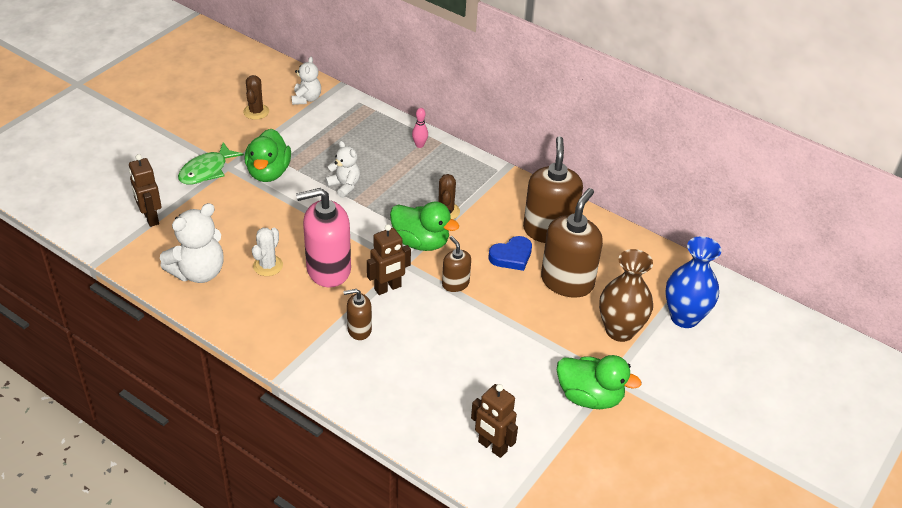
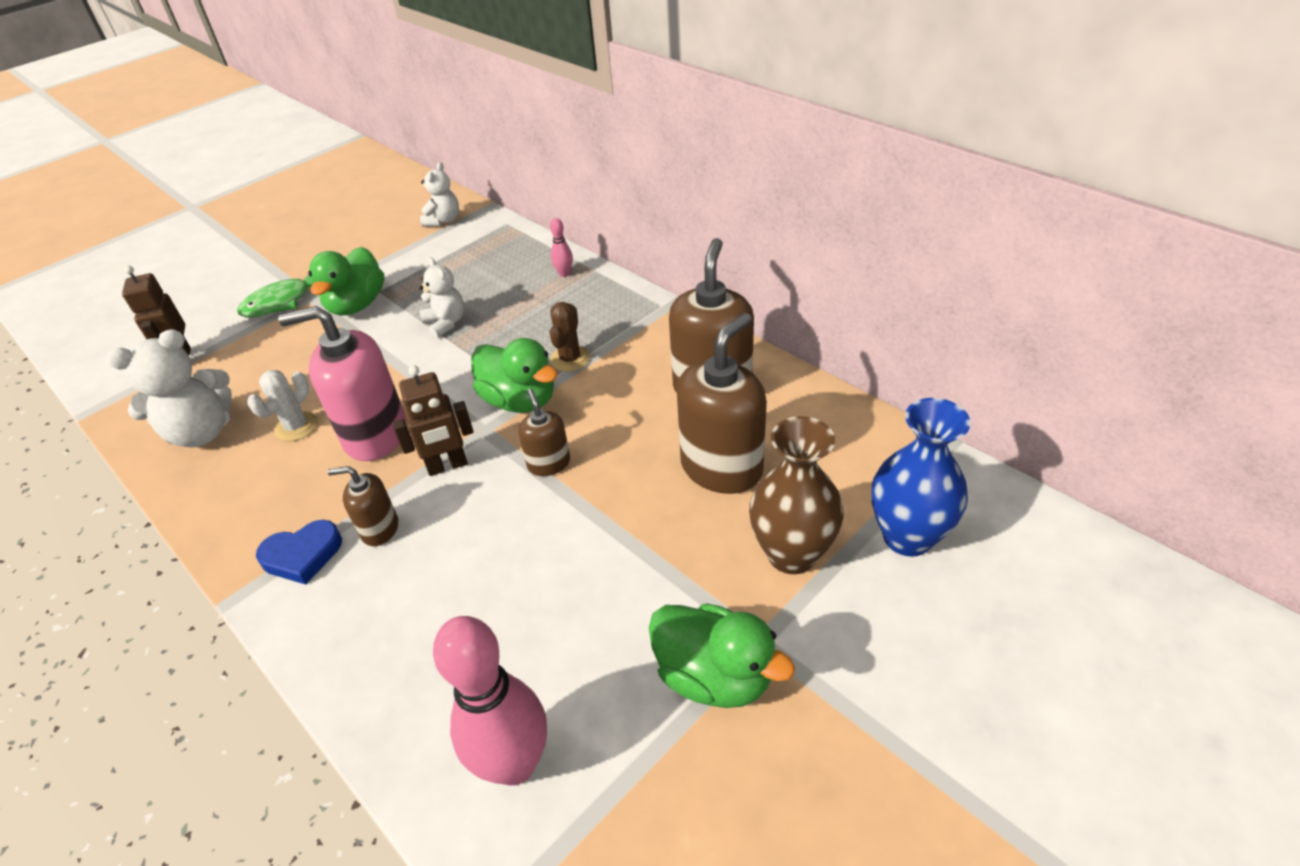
camera: 15 degrees right, 0 degrees up
brown cactus [243,75,269,120] -> none
brown robot [471,384,518,458] -> pink bowling pin [433,616,547,786]
blue heart [489,236,532,271] -> blue heart moved to [256,520,342,585]

